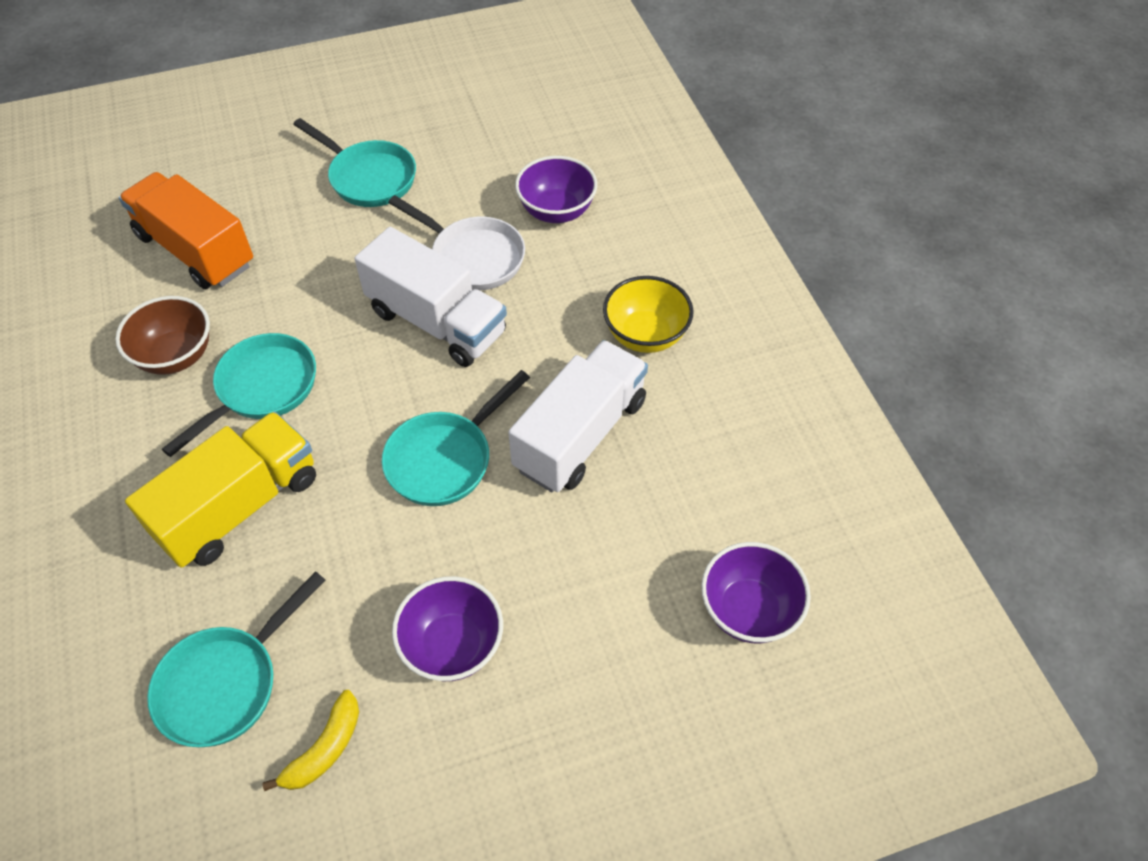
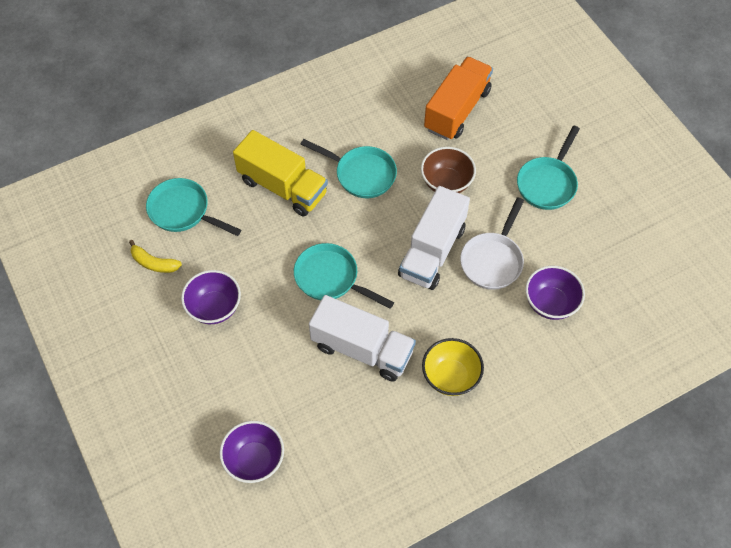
camera: 80 degrees right, 5 degrees up
brown bowl [115,296,210,375] -> brown bowl moved to [421,147,476,193]

